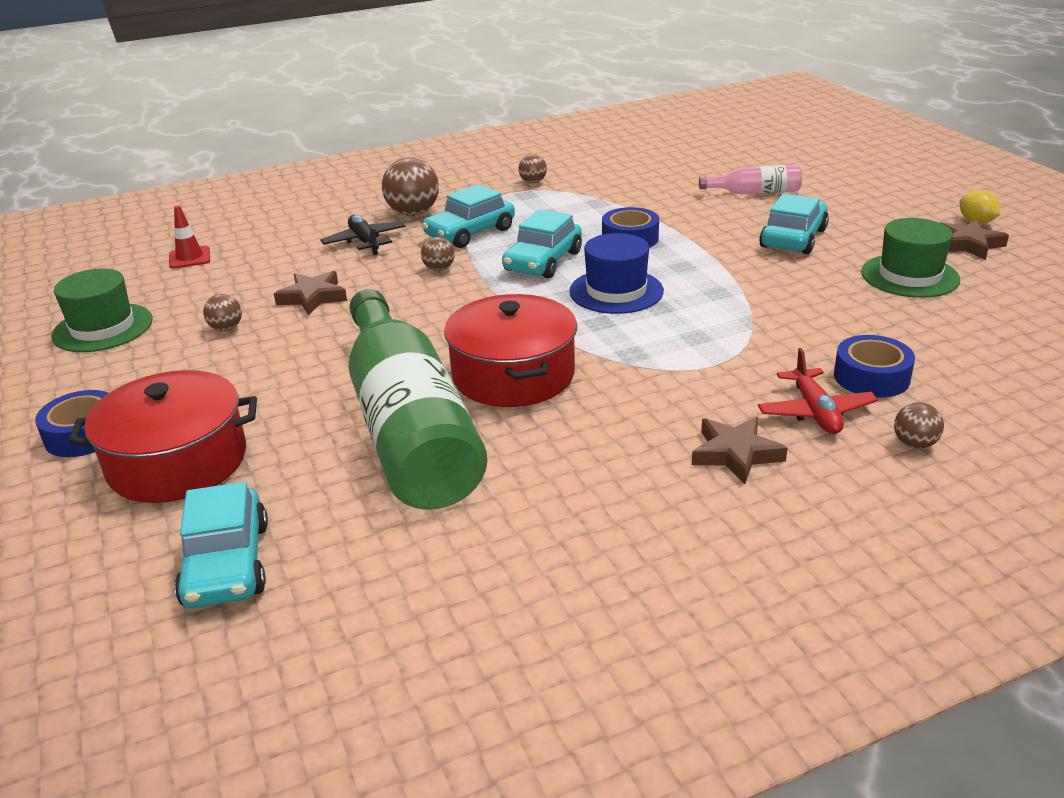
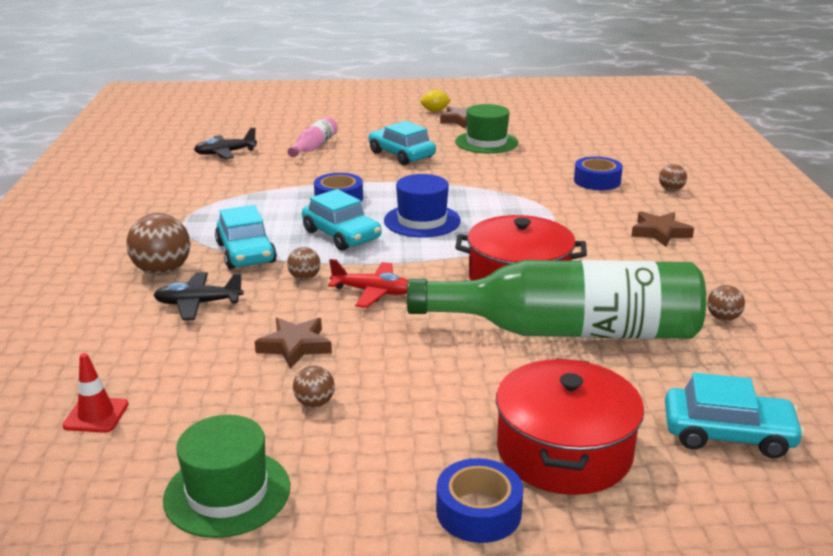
camera: 70 degrees left, 5 degrees down
brown ball [519,154,547,183] -> brown ball moved to [707,285,745,321]
red plane [758,348,878,434] -> red plane moved to [328,259,408,308]
none -> black plane [194,127,257,159]

